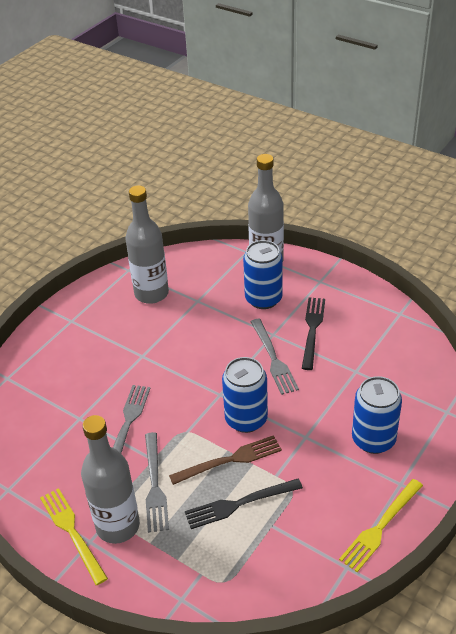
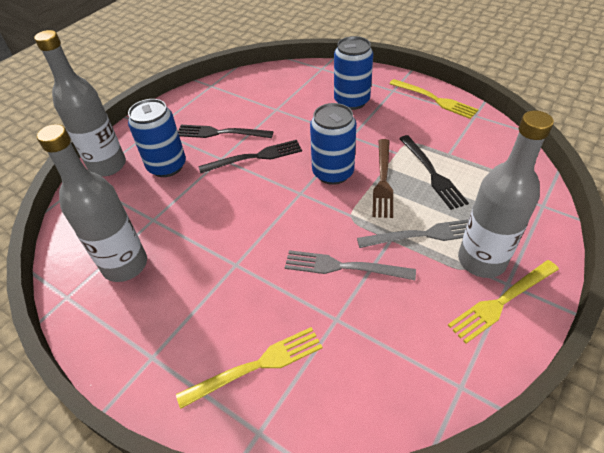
camera: 90 degrees left, 5 degrees up
brown fork [169,435,282,485] -> brown fork turned 150 degrees counterclockwise [372,139,393,218]
grey fork [251,319,299,395] -> black fork [198,140,302,173]
none -> yellow fork [176,327,323,409]

